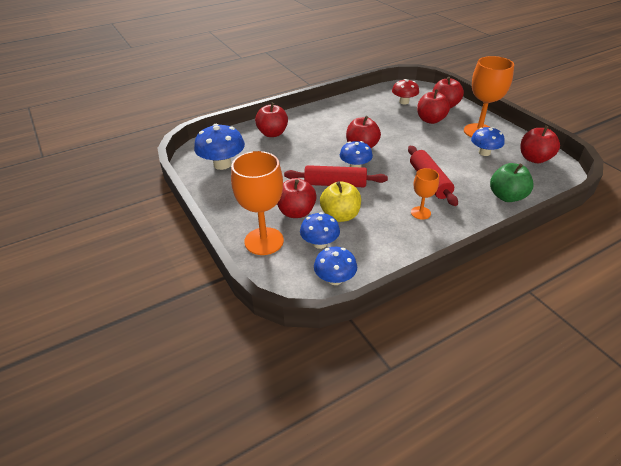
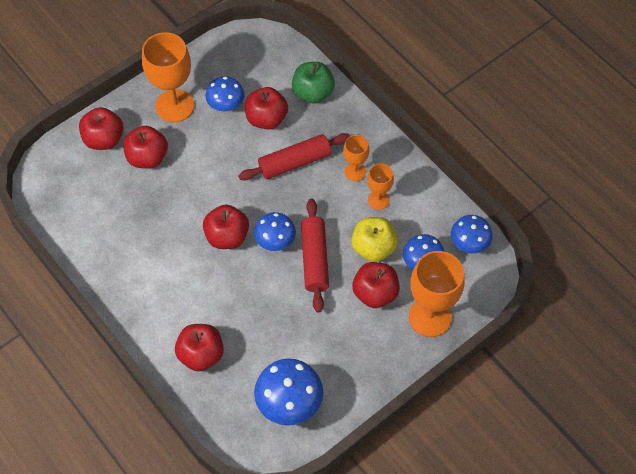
camera: 100 degrees left, 20 degrees up
red mushroom [392,79,419,104] -> none
red apple [520,125,560,163] -> red apple moved to [245,87,288,129]
none -> orange goblet [367,163,394,210]

